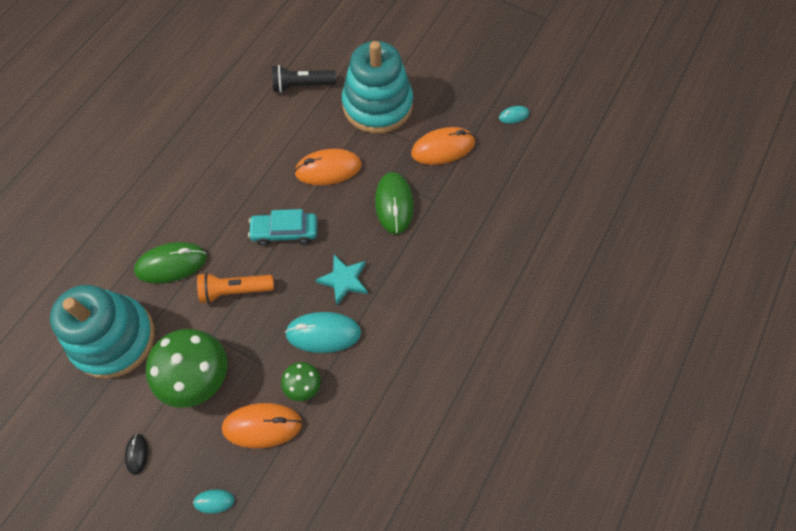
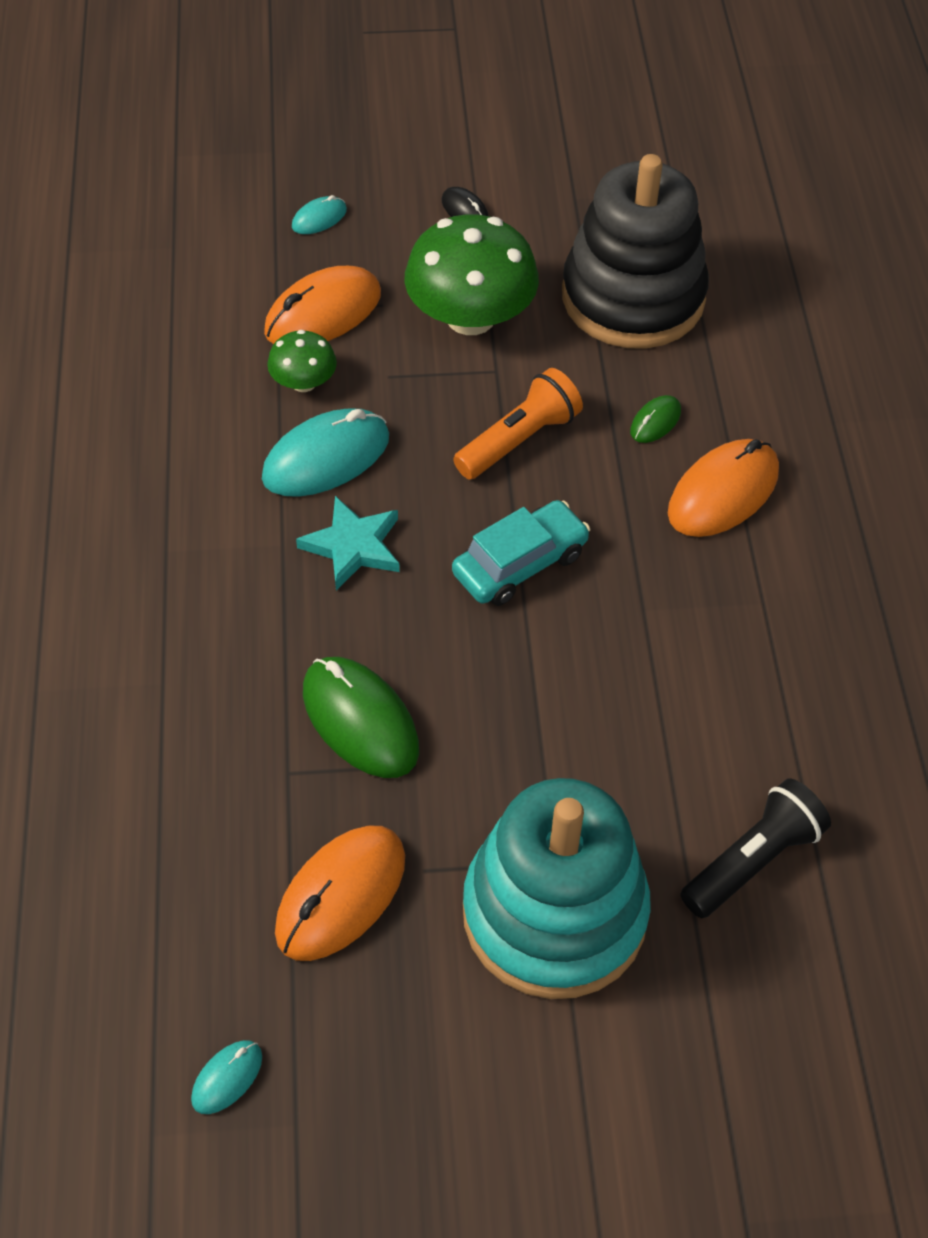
camera: 145 degrees right, 10 degrees down
turquoise stacking toy [50,285,155,379] -> black stacking toy [562,154,709,349]
green mouse [134,242,207,284] -> green mouse [630,395,681,443], size x0.49
orange mouse [294,149,362,185] -> orange mouse moved to [668,439,779,537]

